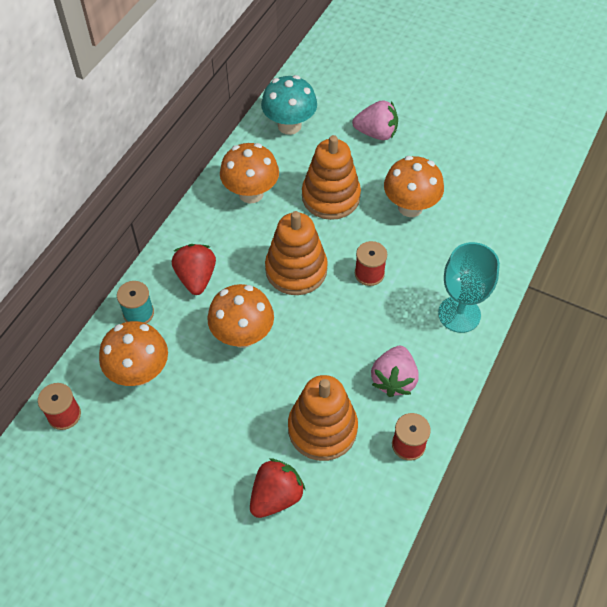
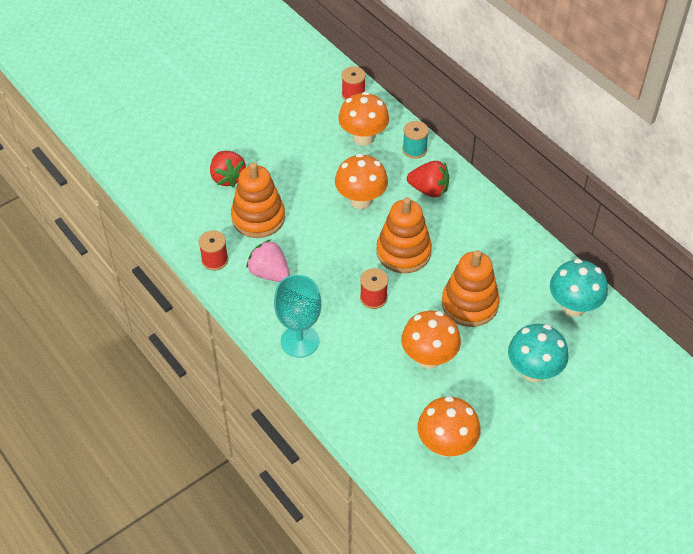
camera: 115 degrees right, 5 degrees down
orange mushroom [220,143,279,203] -> orange mushroom moved to [418,396,481,457]
pink strawberry [352,100,398,140] -> turquoise mushroom [508,324,569,382]

